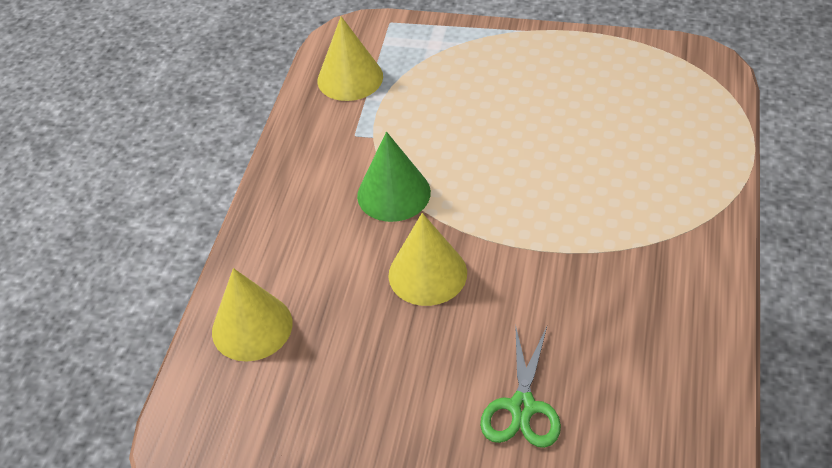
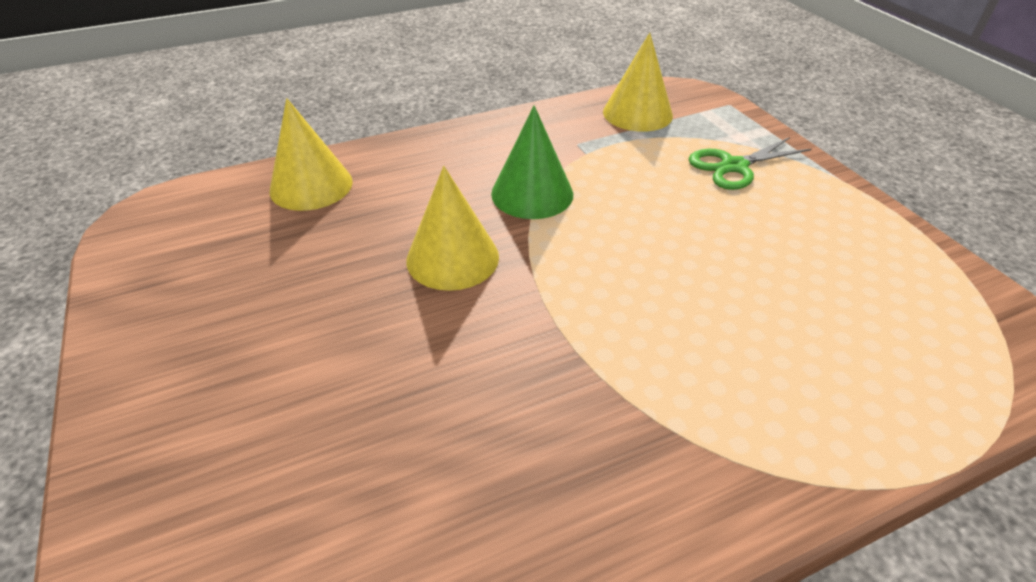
camera: 50 degrees right, 5 degrees down
green scissors [480,324,561,448] -> green scissors moved to [689,137,811,190]

